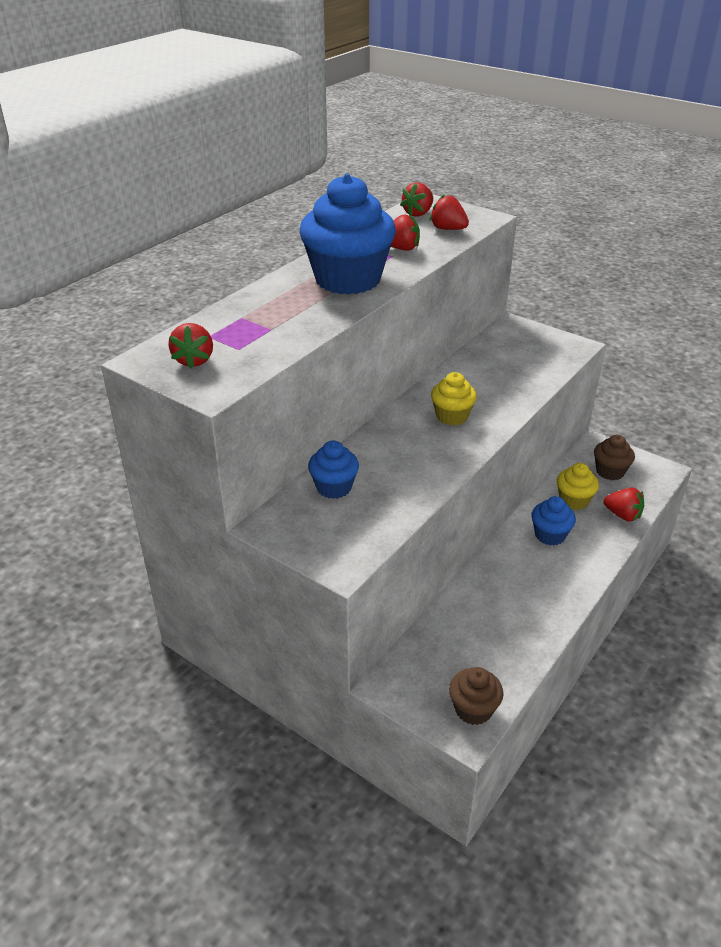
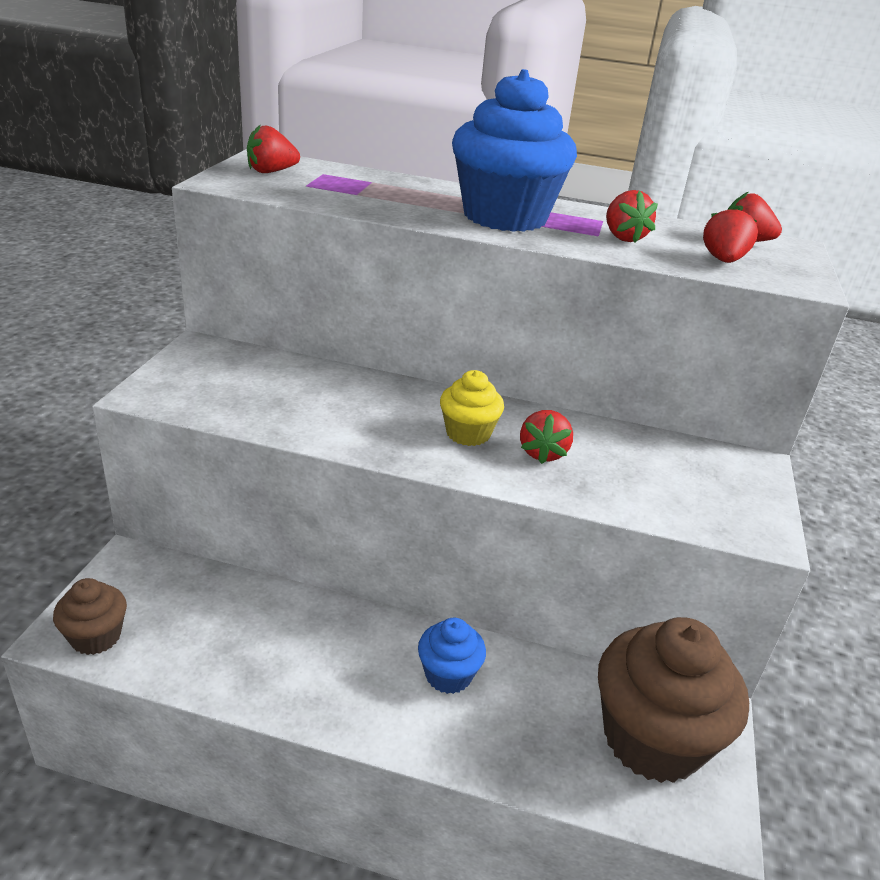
camera: 65 degrees right, 5 degrees down
blue cupcake [308,441,359,499] -> none
yellow cupcake [557,463,599,510] -> none
brown cupcake [594,435,635,480] -> brown cupcake [598,617,749,783], size x2.00
red strawberry [603,488,644,522] -> red strawberry moved to [520,410,573,464]

